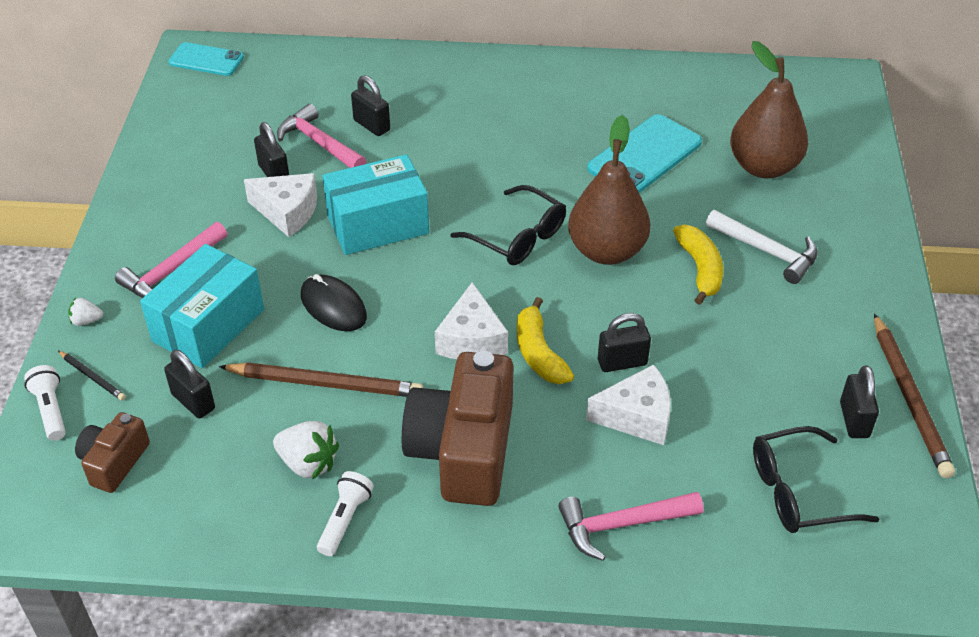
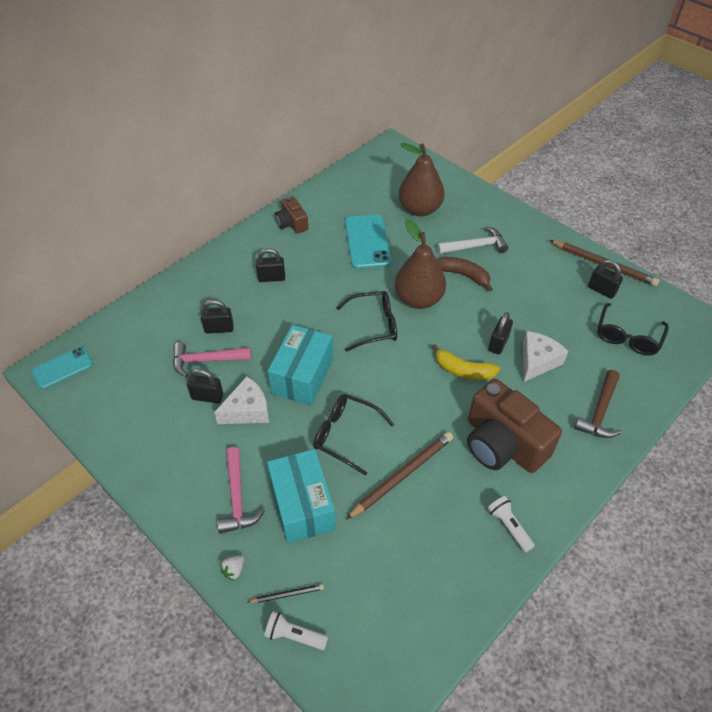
camera: 50 degrees left, 5 degrees up
brown camera [75,412,150,493] -> brown camera moved to [275,196,308,234]
black padlock [164,350,215,418] -> black padlock moved to [256,248,285,282]
white strawberry [273,421,339,480] -> none
black mouse [301,274,367,332] -> black glasses [313,394,394,475]
white cheese [435,282,508,359] -> none
pink hammer [558,492,703,561] -> brown hammer [574,370,622,438]
yellow banana [673,225,723,305] -> brown banana [437,257,493,292]

